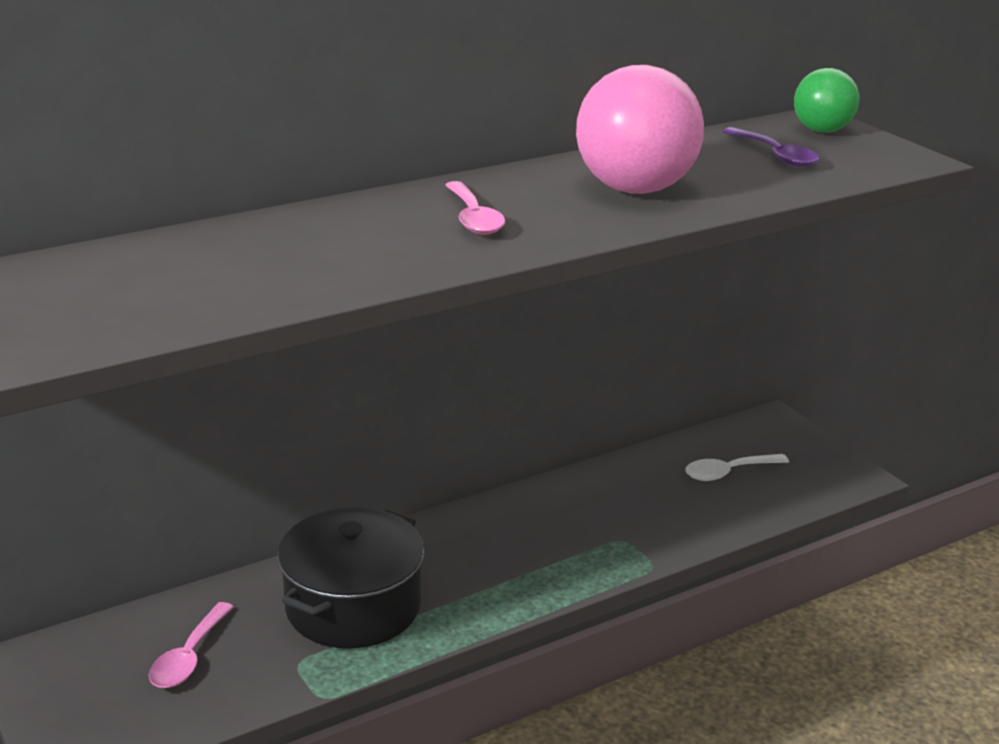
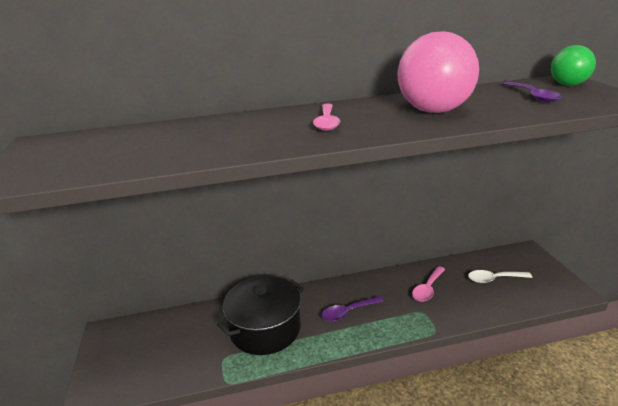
camera: 20 degrees right, 0 degrees up
pink spoon [149,602,234,688] -> pink spoon moved to [412,266,445,302]
none -> purple spoon [321,296,384,322]

